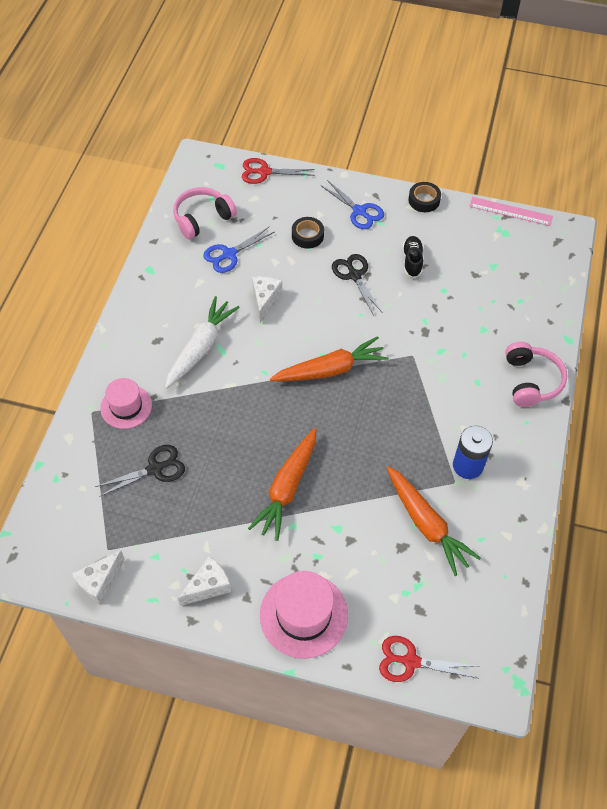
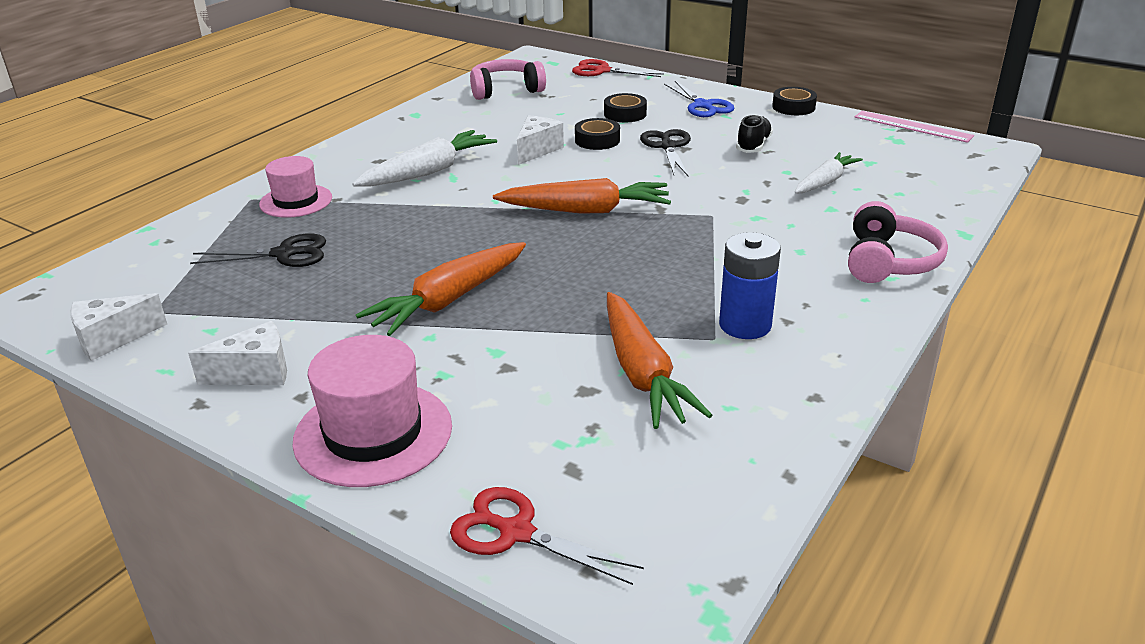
camera: 20 degrees right, 25 degrees down
blue scissors [203,227,274,273] -> none
none -> black tape [575,118,620,150]
none -> white carrot [795,152,863,194]

